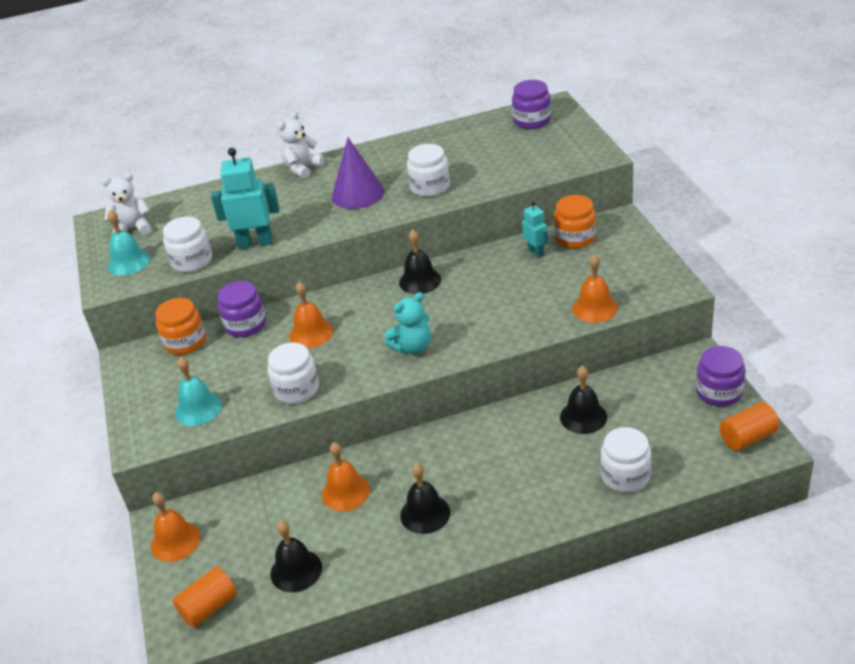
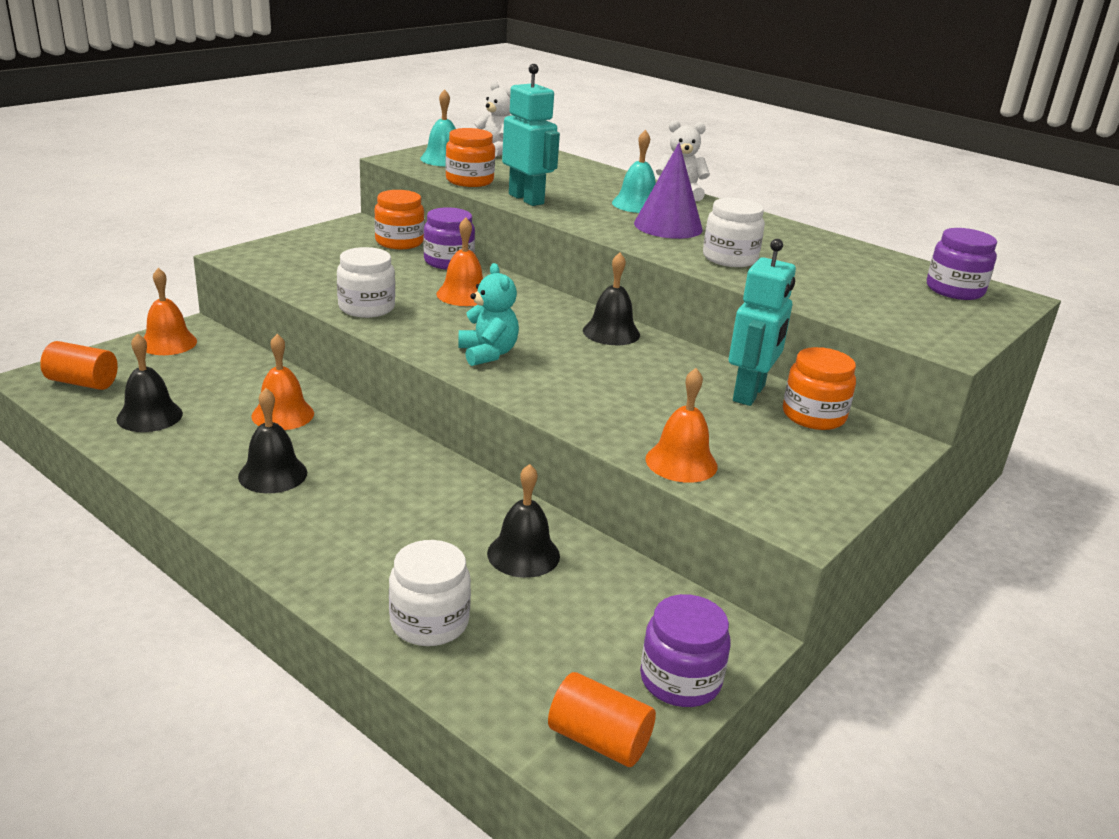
camera: 50 degrees right, 10 degrees down
white jar [163,216,212,273] -> orange jar [445,128,495,187]
turquoise bell [175,357,222,426] -> turquoise bell moved to [612,130,656,213]
turquoise teddy bear [385,292,431,354] -> turquoise teddy bear turned 135 degrees counterclockwise [458,263,519,366]
turquoise robot [522,201,548,258] -> turquoise robot [729,239,796,406], size x1.77

